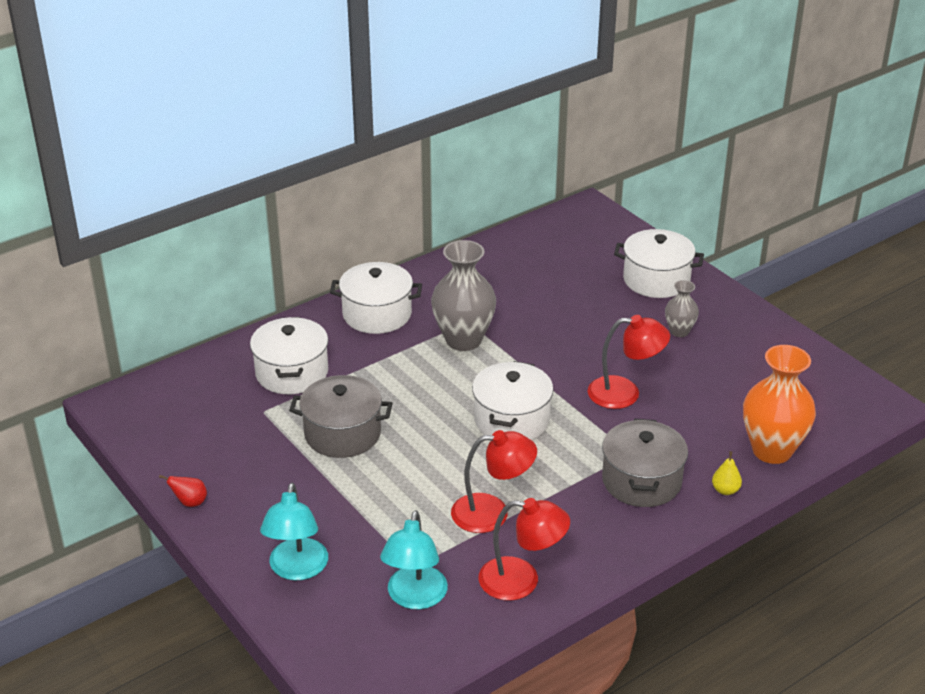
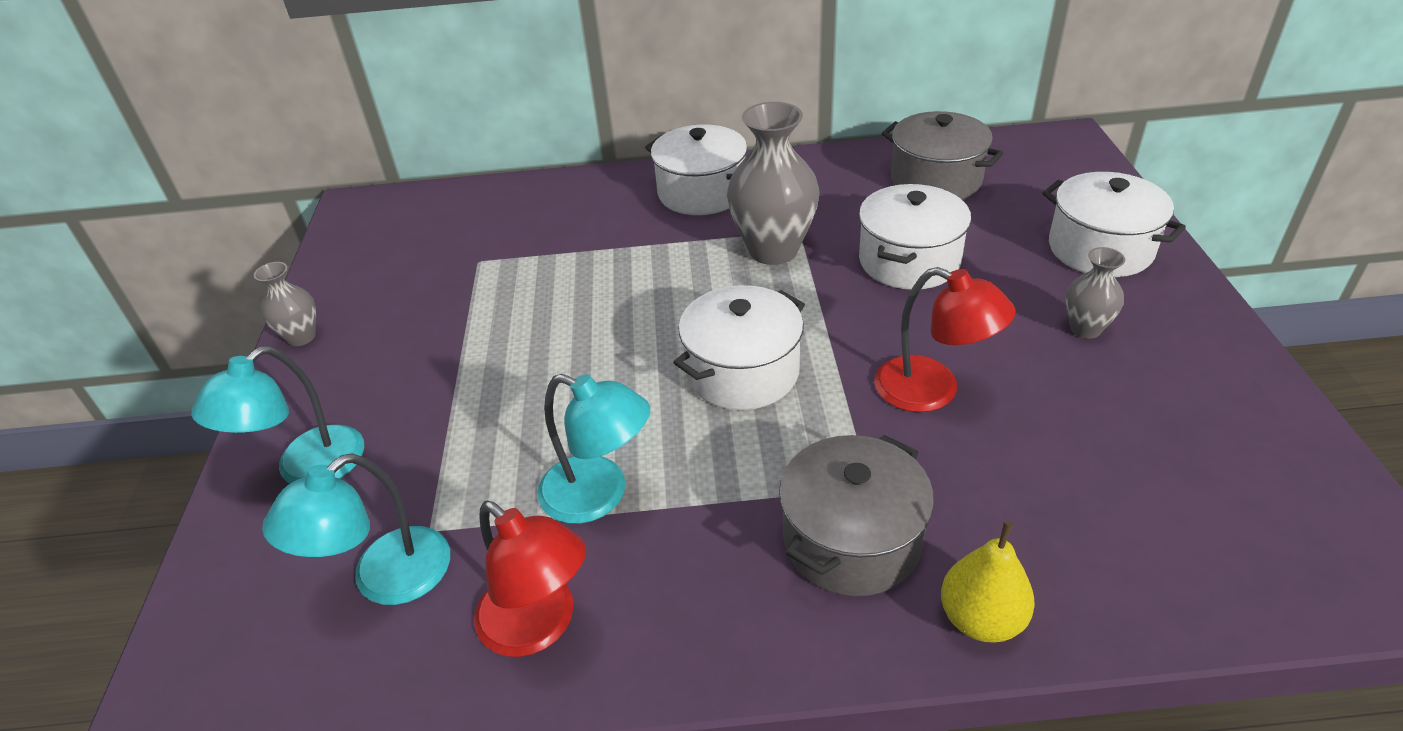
camera: 35 degrees right, 5 degrees up
red pear [159,475,207,507] -> grey vase [254,262,316,346]
white pot [250,317,328,394] -> white pot moved to [859,184,971,290]
grey pot [289,375,393,458] -> grey pot moved to [882,111,1003,199]
red lamp [451,430,537,533] -> turquoise lamp [537,374,650,524]
yellow pear [712,451,742,495] -> yellow pear [941,521,1035,642], size x1.60
orange vase [743,345,816,464] -> none

